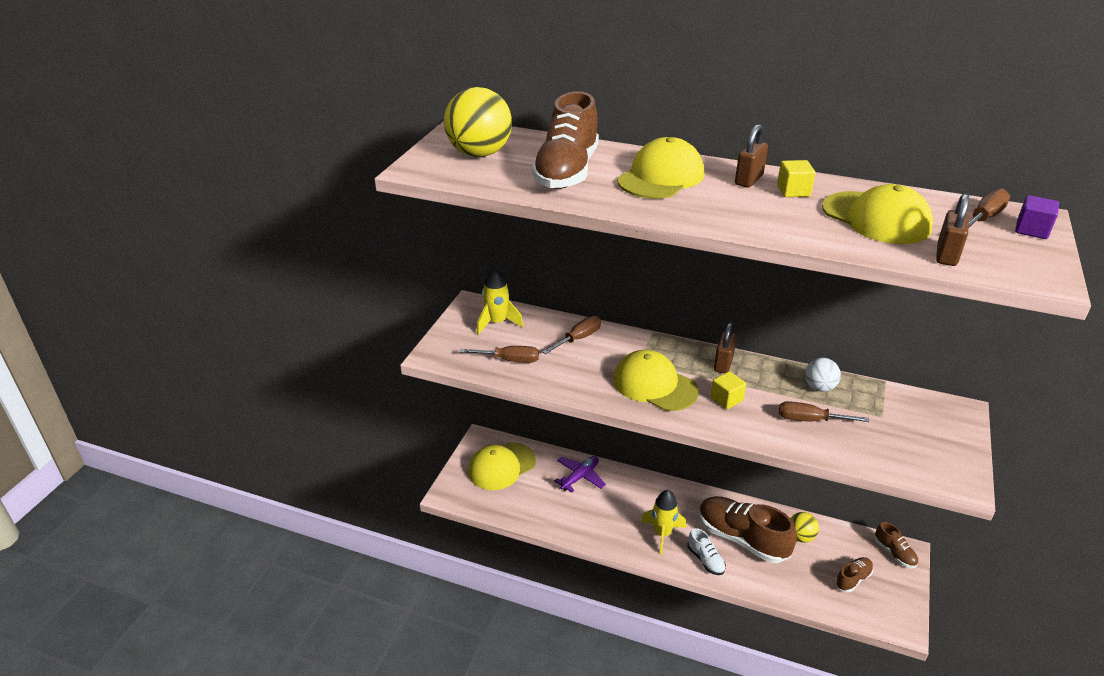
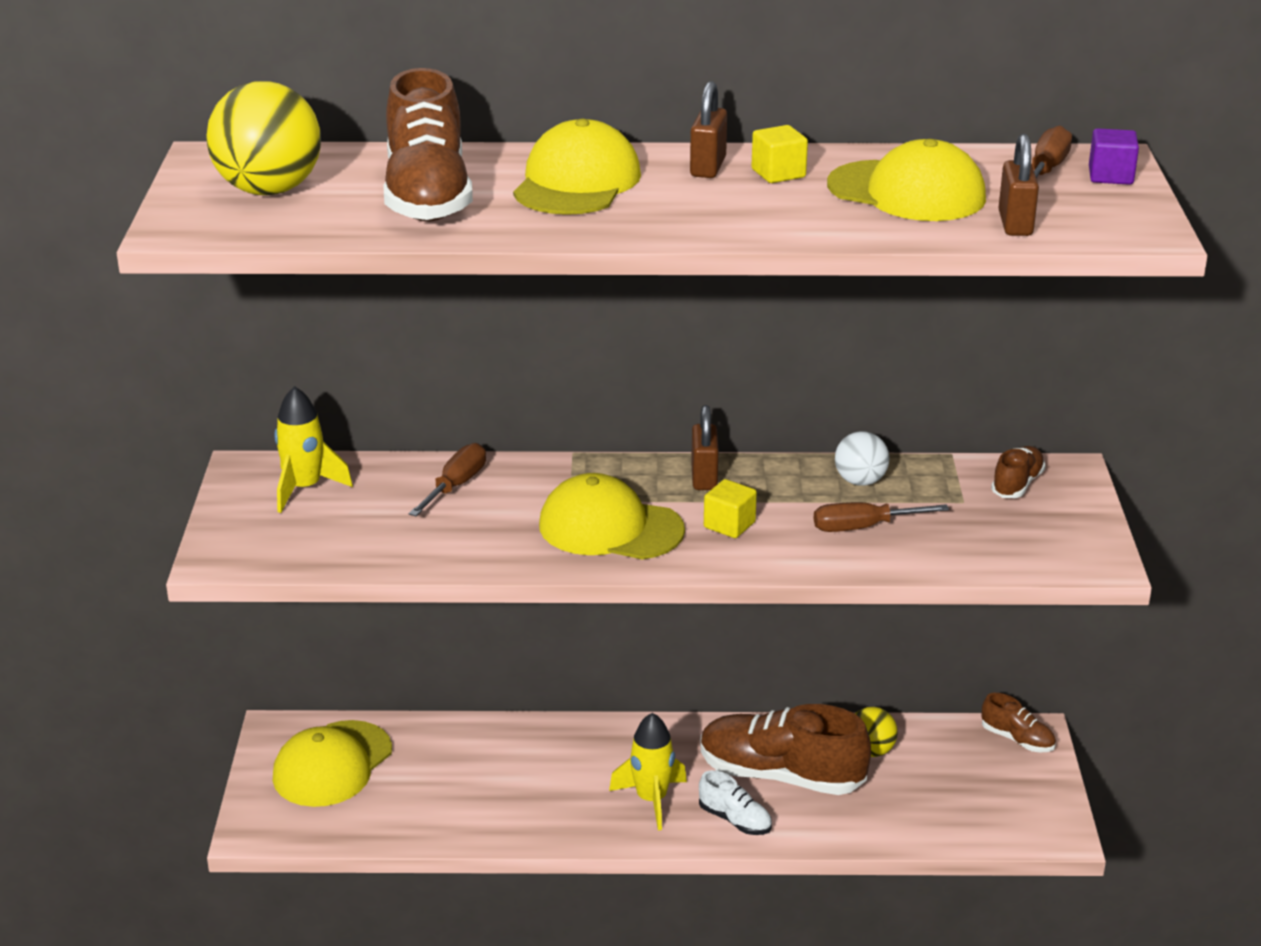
camera: 20 degrees left, 5 degrees down
brown screwdriver [460,346,539,363] -> none
purple plane [554,456,606,493] -> none
brown shoe [835,557,873,592] -> brown shoe moved to [991,446,1046,498]

